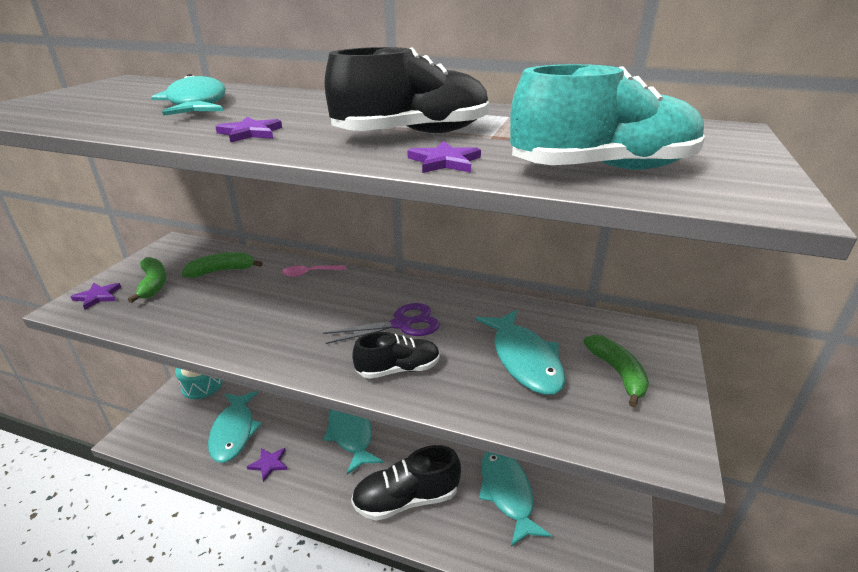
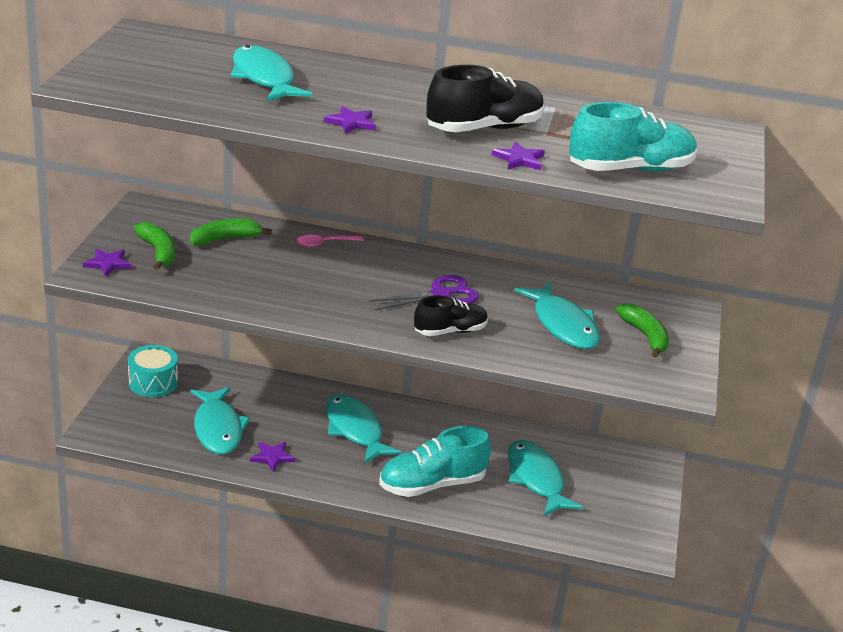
camera: 10 degrees left, 0 degrees up
black shoe [351,445,461,521] -> turquoise shoe [379,426,491,497]

